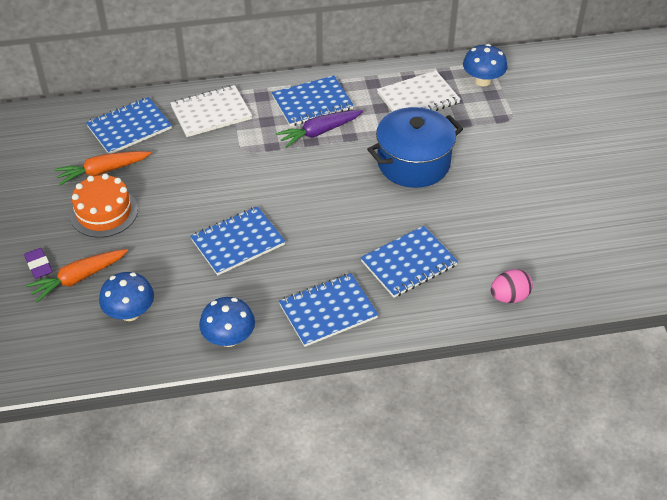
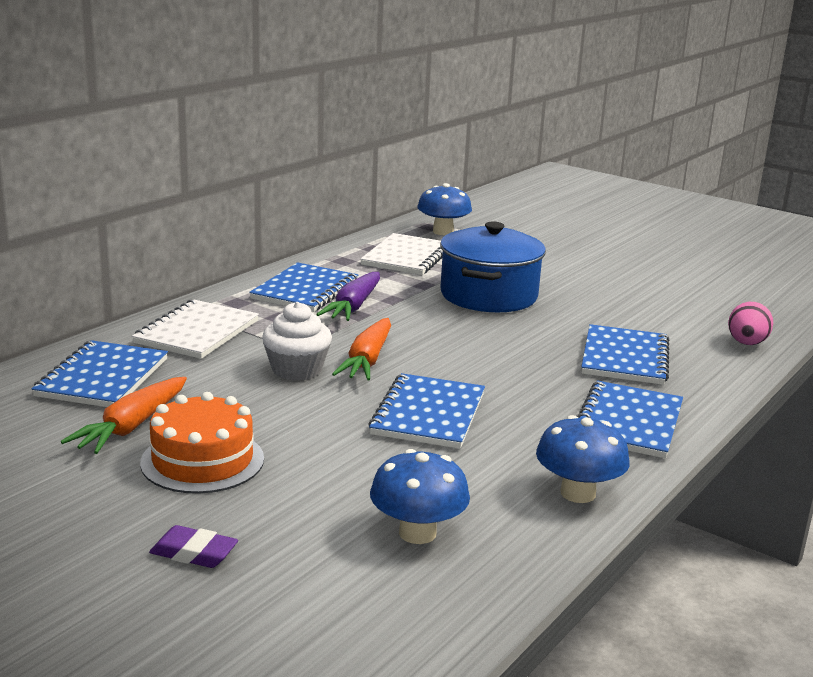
camera: 45 degrees left, 25 degrees down
orange carrot [26,249,128,303] -> orange carrot moved to [332,318,391,381]
none -> white cupcake [262,302,332,381]

